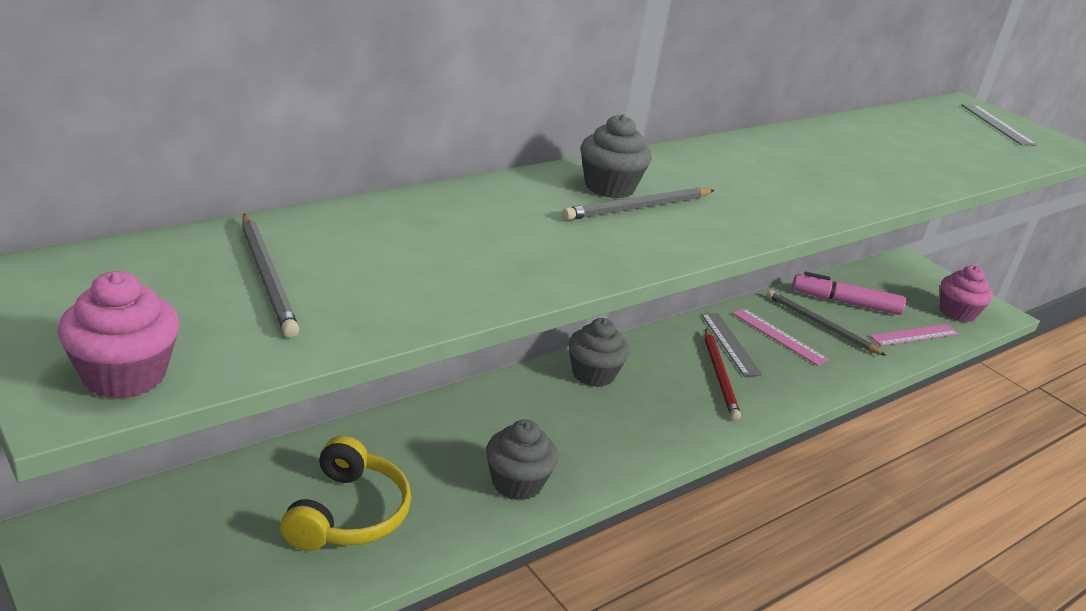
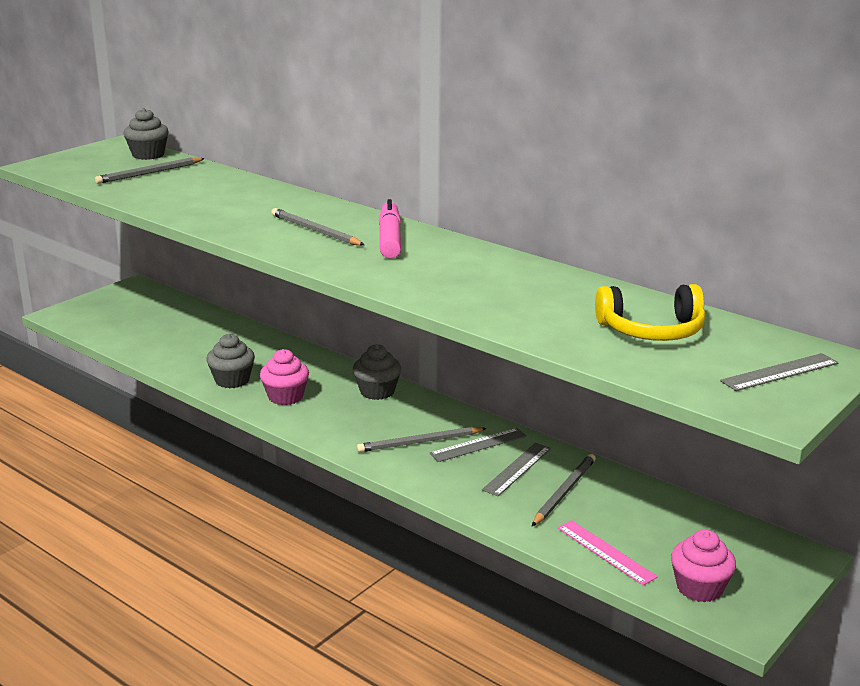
camera: 80 degrees right, 5 degrees down
pink cupcake [58,271,180,399] -> pink cupcake moved to [260,349,309,405]
yellow headphones [280,436,411,551] -> yellow headphones moved to [595,284,706,341]
grey cupcake [581,114,652,198] -> grey cupcake moved to [124,108,169,160]
red pencil [705,329,741,421] -> grey pencil [357,427,487,452]
pink ruler [732,308,829,366] -> grey ruler [482,443,551,496]
pink marker [792,272,906,315] -> pink marker moved to [379,199,401,259]

